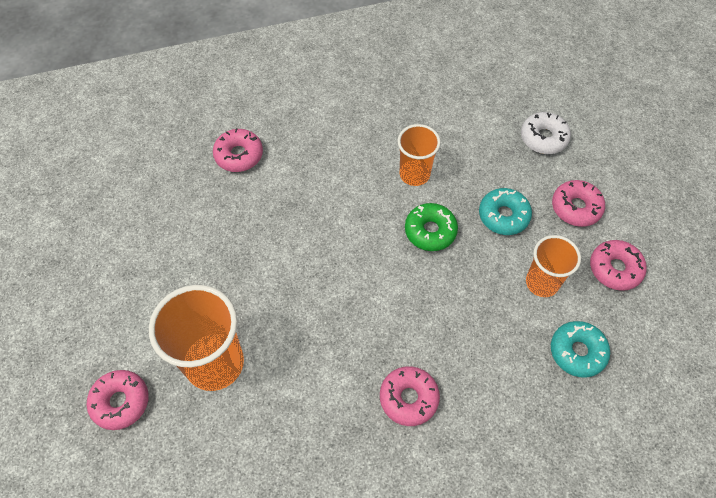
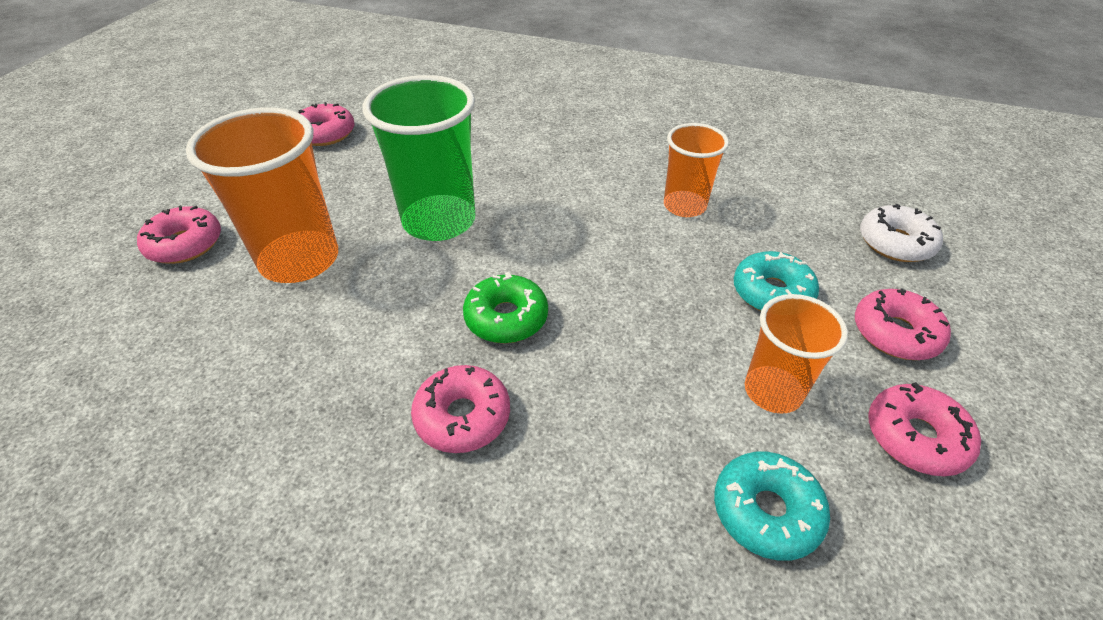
camera: 35 degrees right, 15 degrees down
pink donut [213,128,263,172] -> pink donut moved to [298,102,354,146]
green donut [405,203,458,251] -> green donut moved to [463,272,548,343]
none -> green cup [363,75,475,241]

